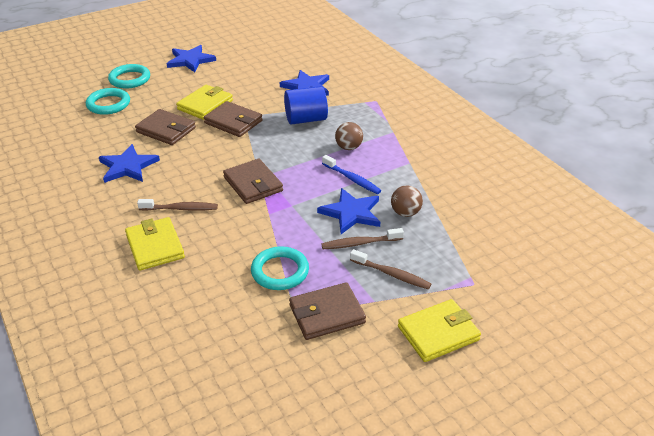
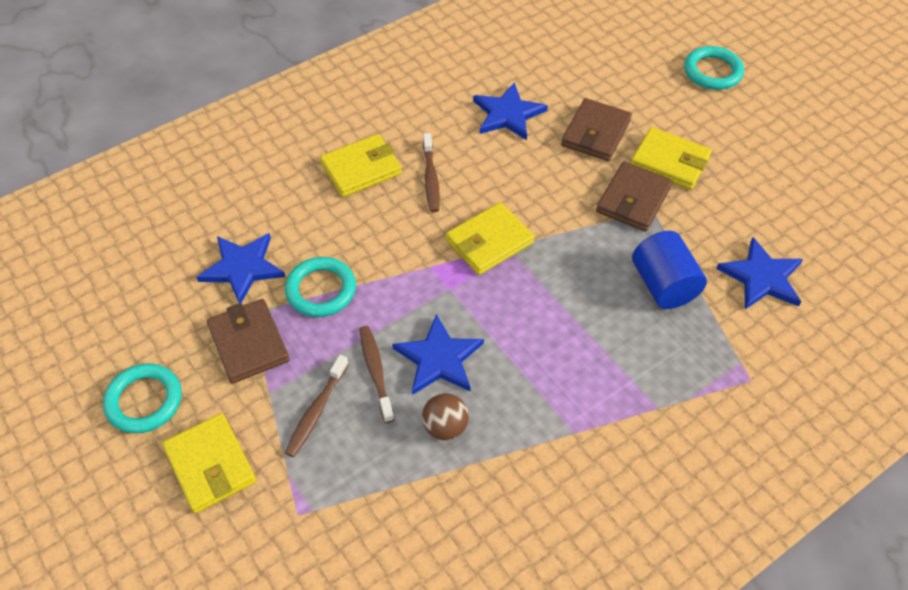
camera: 85 degrees right, 15 degrees up
turquoise ring [86,88,130,115] -> turquoise ring moved to [103,363,182,433]
blue star [167,45,216,72] -> blue star moved to [196,233,285,303]
brown wallet [223,159,283,204] -> yellow wallet [446,202,534,275]
blue toothbrush [322,155,381,194] -> none
brown ball [335,122,363,150] -> none

